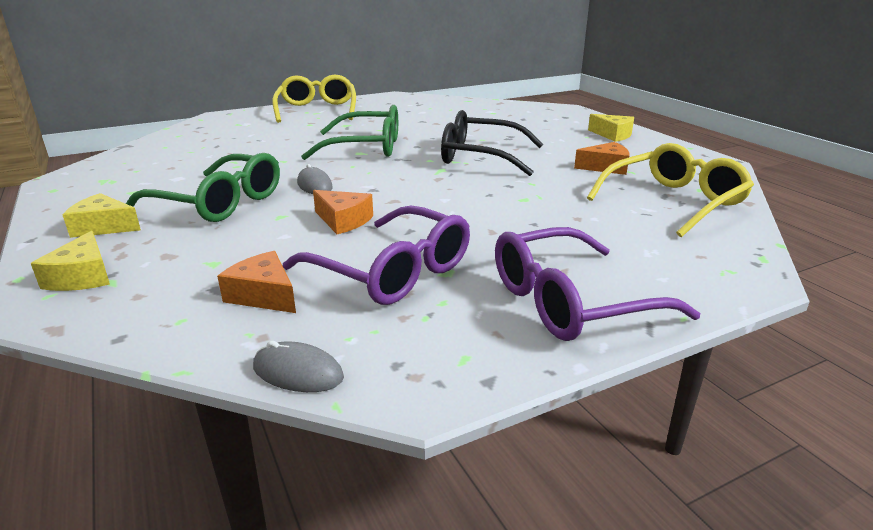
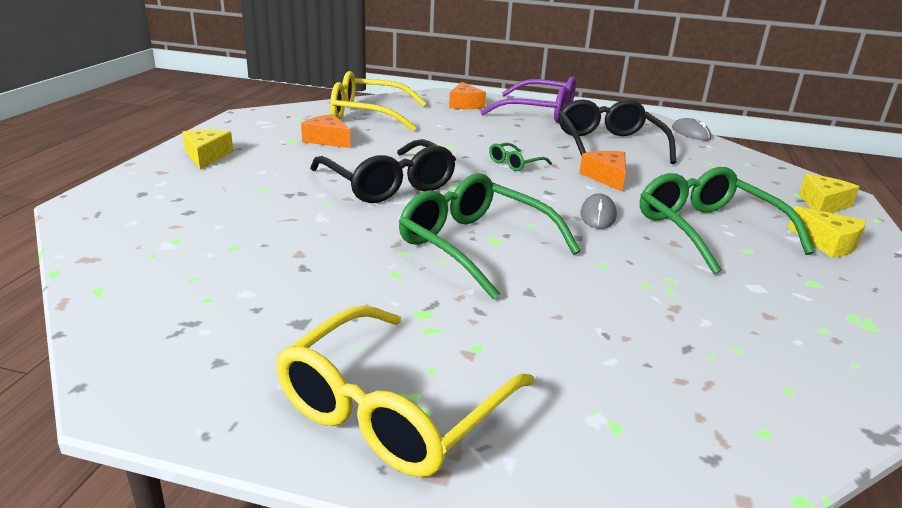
camera: 140 degrees left, 0 degrees up
orange cheese [217,251,296,313] -> orange cheese moved to [449,82,486,109]
purple glasses [283,206,470,305] -> black glasses [559,99,676,164]
none -> green glasses [489,143,552,171]

